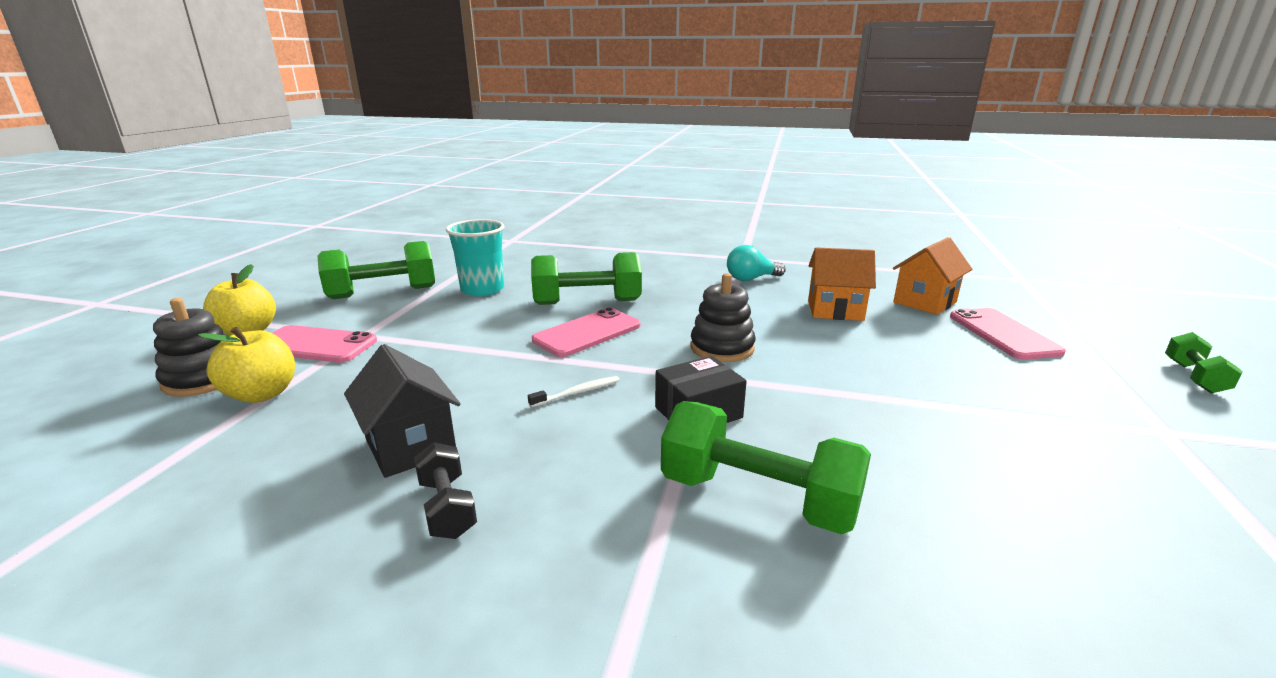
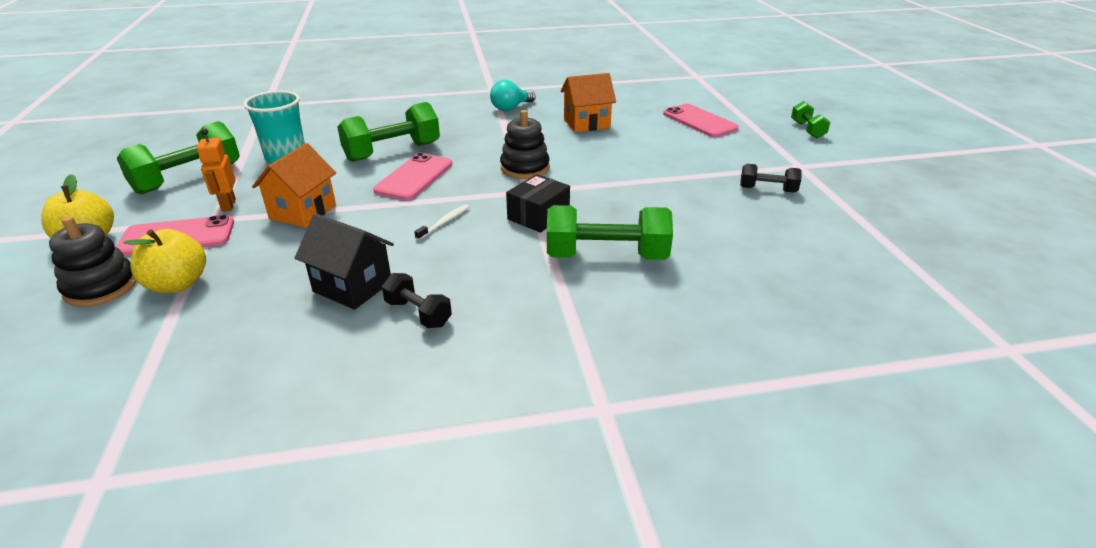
camera: 25 degrees left, 10 degrees up
orange house [893,237,972,315] -> orange house moved to [252,143,336,228]
none -> orange robot [196,128,236,212]
none -> black dumbbell [740,164,802,193]

